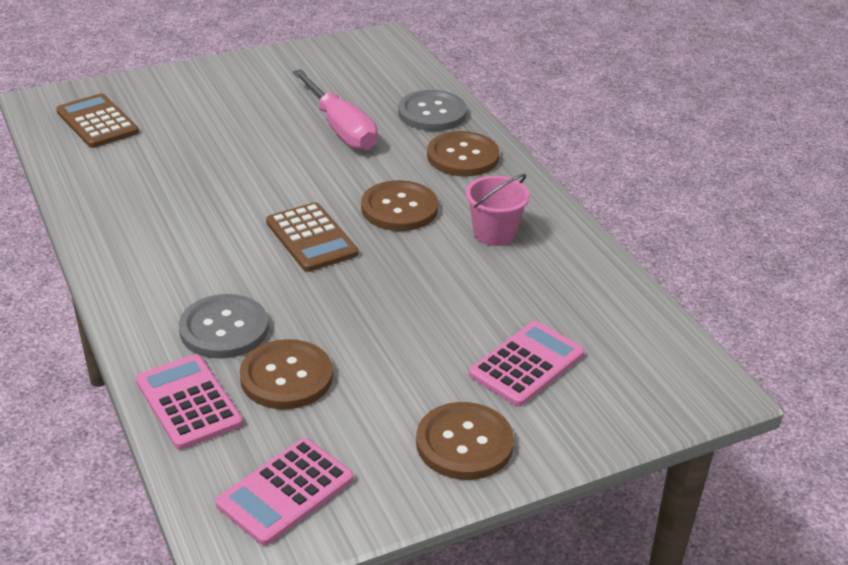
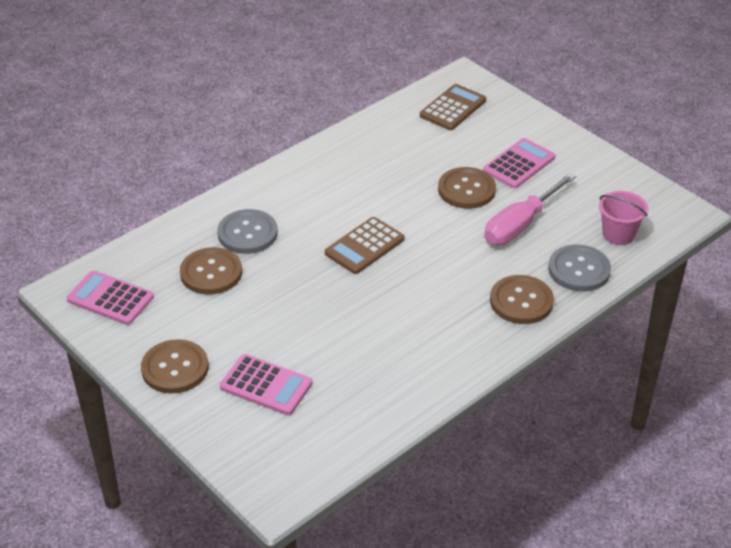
camera: 75 degrees right, 5 degrees up
pink calculator [136,354,243,450] -> pink calculator moved to [483,138,555,188]
brown button [361,180,438,231] -> brown button moved to [438,167,496,209]
pink bucket [465,174,530,246] -> pink bucket moved to [599,191,648,245]

